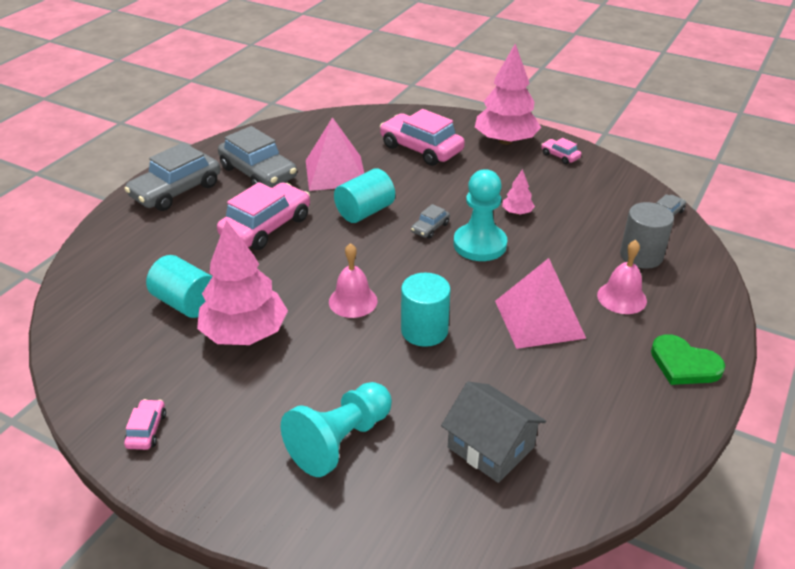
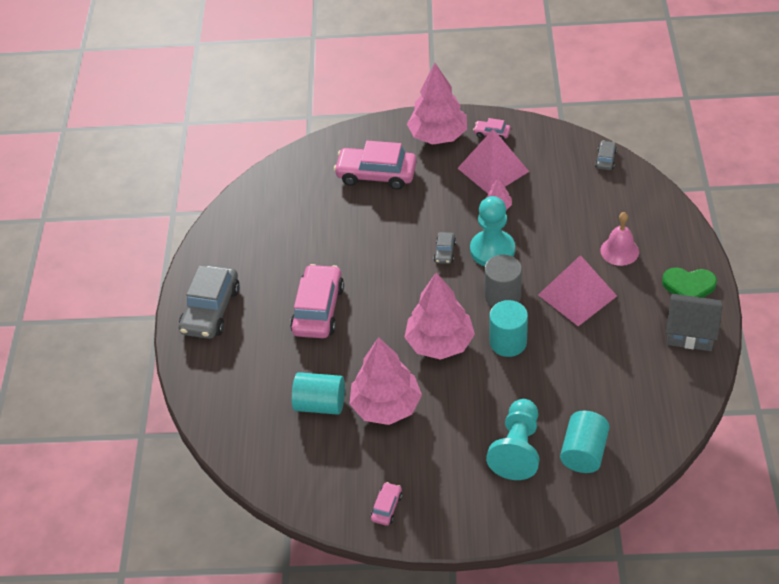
camera: 25 degrees left, 10 degrees up
pink car [124,399,166,450] -> pink car turned 45 degrees clockwise [371,482,402,526]
grey car [218,126,297,188] -> none
pink pyramid [306,117,364,191] -> pink pyramid moved to [458,129,529,193]
pink bell [329,243,378,318] -> pink tree [404,272,475,360]
turquoise cylinder [334,168,395,223] -> turquoise cylinder moved to [560,411,610,473]
grey house [441,382,546,483] -> grey house moved to [666,293,722,351]
grey cylinder [620,202,674,269] -> grey cylinder moved to [484,255,522,307]

